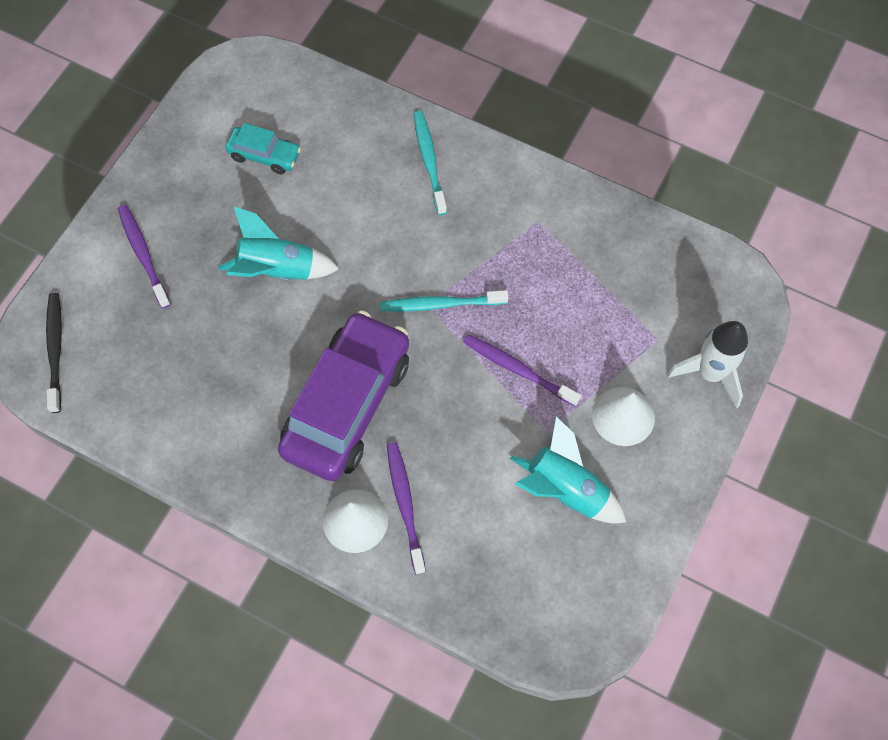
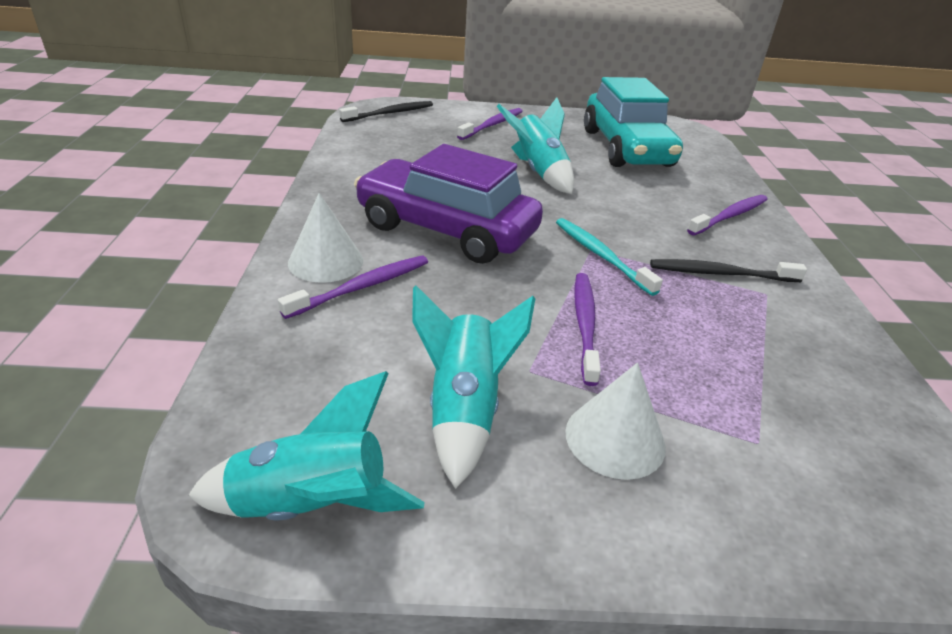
camera: 60 degrees right, 30 degrees down
turquoise car [225,123,301,174] -> turquoise car [584,77,683,167], size x2.13
purple car [278,310,409,481] -> purple car turned 150 degrees counterclockwise [354,144,543,264]
turquoise toothbrush [413,111,447,215] -> purple toothbrush [687,195,768,235]
white rocket [667,321,748,408] -> none
none -> turquoise rocket [188,371,424,521]
none -> black toothbrush [650,259,807,282]

